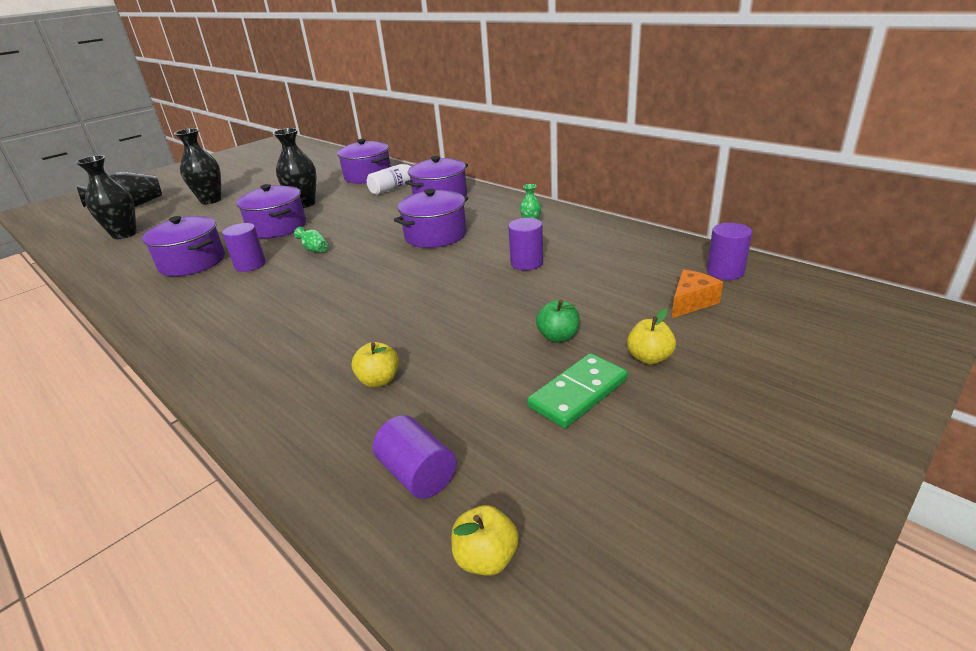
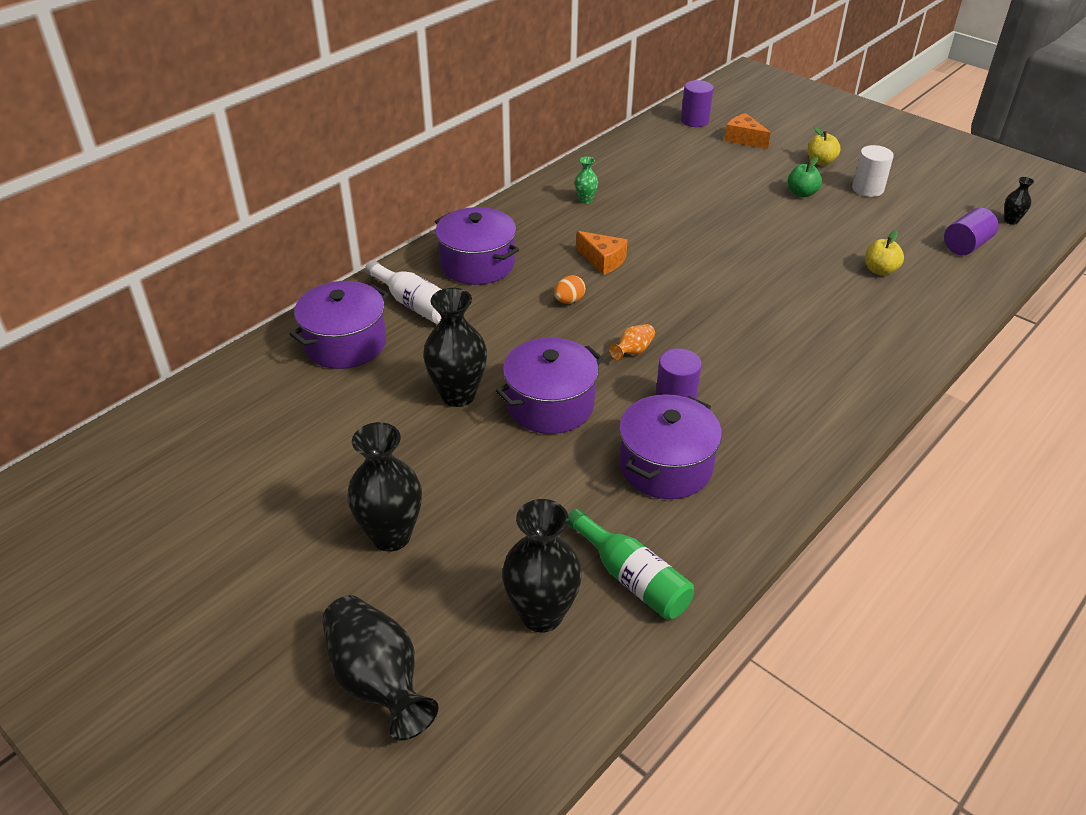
camera: 95 degrees left, 10 degrees up
green vase [294,227,328,252] -> orange vase [609,324,655,361]
purple pot [394,189,468,248] -> orange cheese [576,231,628,275]
yellow apple [451,505,519,576] -> black vase [1004,176,1035,225]
purple cylinder [508,218,543,271] -> none
green domino [527,353,628,428] -> white cylinder [852,145,894,197]
none -> orange egg [554,275,586,304]
none -> green bottle [568,508,694,620]

